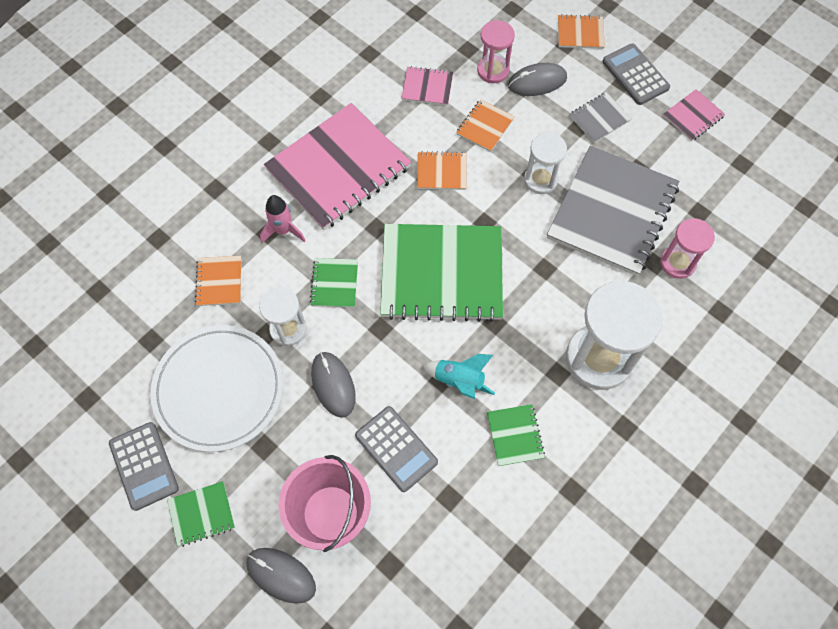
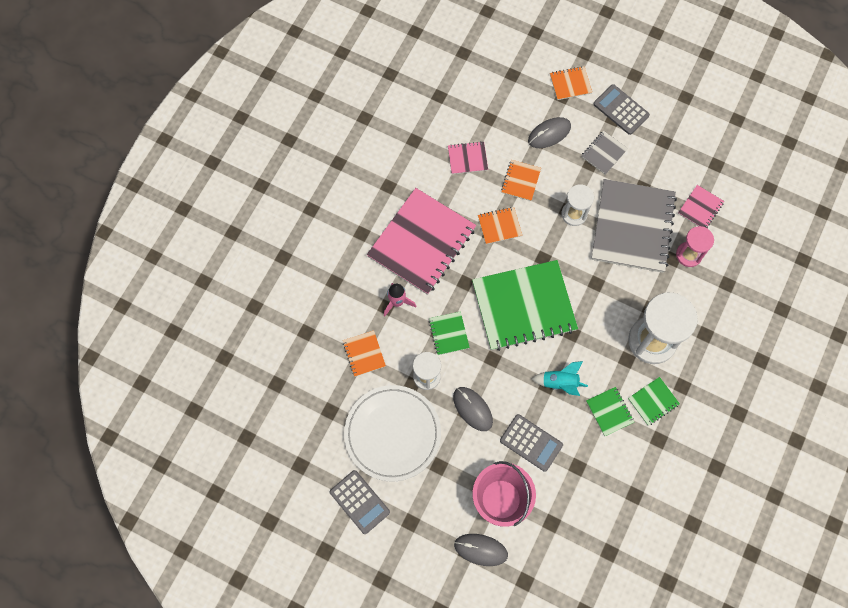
camera: 15 degrees left, 5 degrees up
green notebook [167,481,235,547] -> green notebook moved to [628,377,680,426]
pink hourglass [477,20,515,83] -> none
pink notebook [663,89,725,141] -> pink notebook moved to [678,185,724,228]

